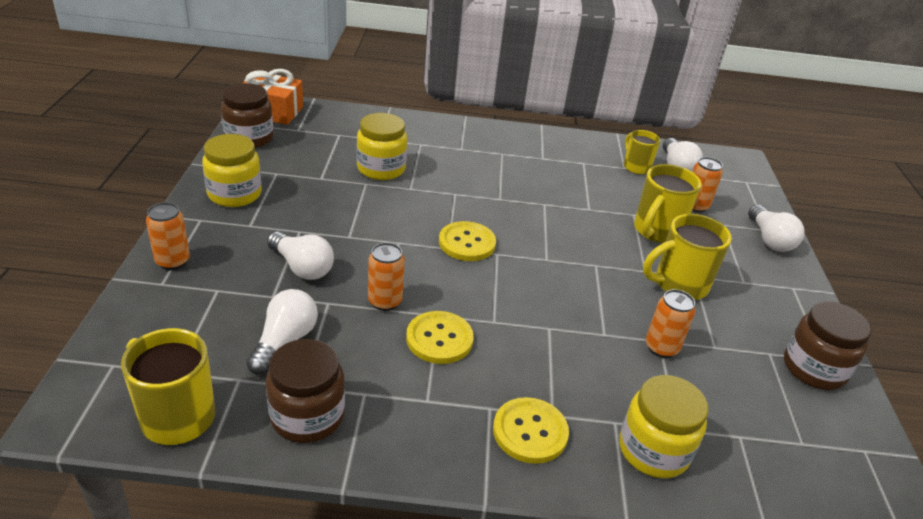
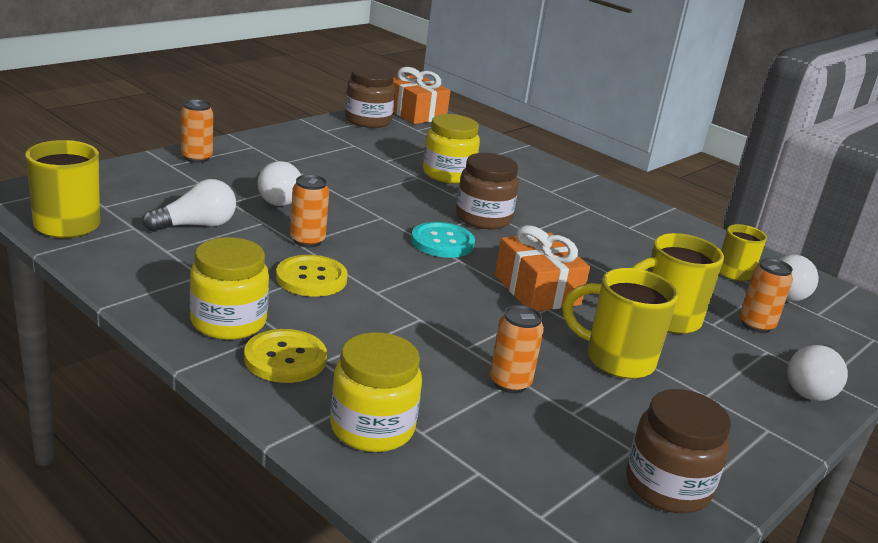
camera: 40 degrees right, 10 degrees down
yellow jar [202,134,262,207] -> yellow jar moved to [190,237,269,340]
brown jar [266,339,345,443] -> brown jar moved to [456,153,519,229]
yellow button [439,221,496,261] -> turquoise button [411,222,475,258]
none -> orange gift [495,225,590,311]

